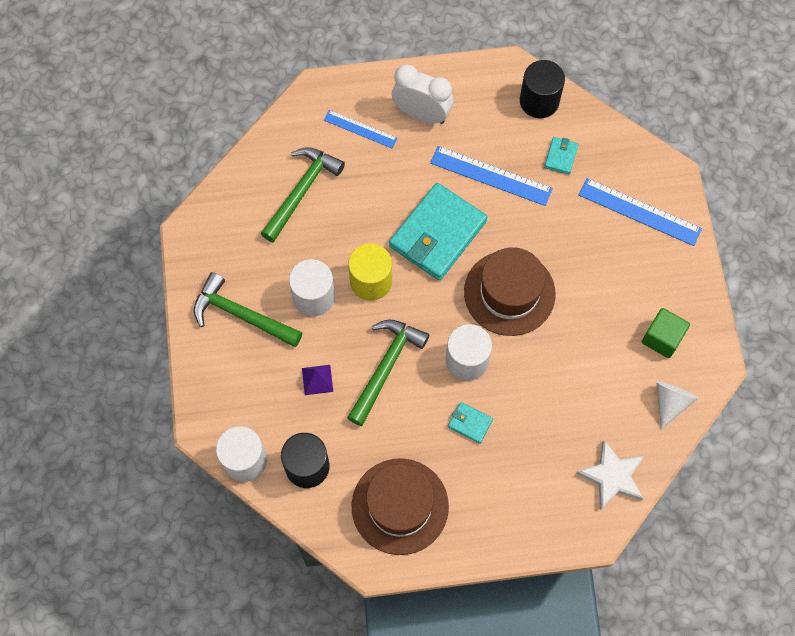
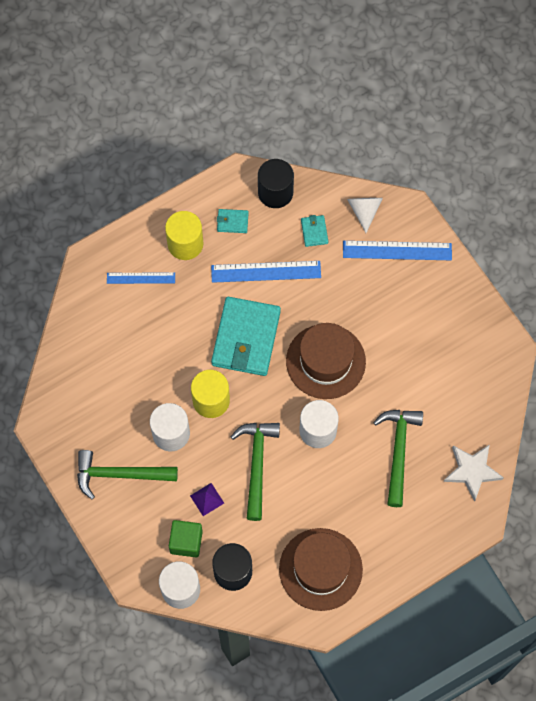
camera: 25 degrees left, 0 degrees up
green hammer [261,147,345,243] -> green hammer moved to [373,410,423,507]
white clock [392,64,453,124] -> yellow cylinder [165,211,203,260]
turquoise wallet [448,402,493,444] -> turquoise wallet moved to [217,209,249,233]
green cube [642,308,690,358] -> green cube moved to [169,520,203,557]
white cone [656,381,698,429] -> white cone moved to [347,198,383,233]

